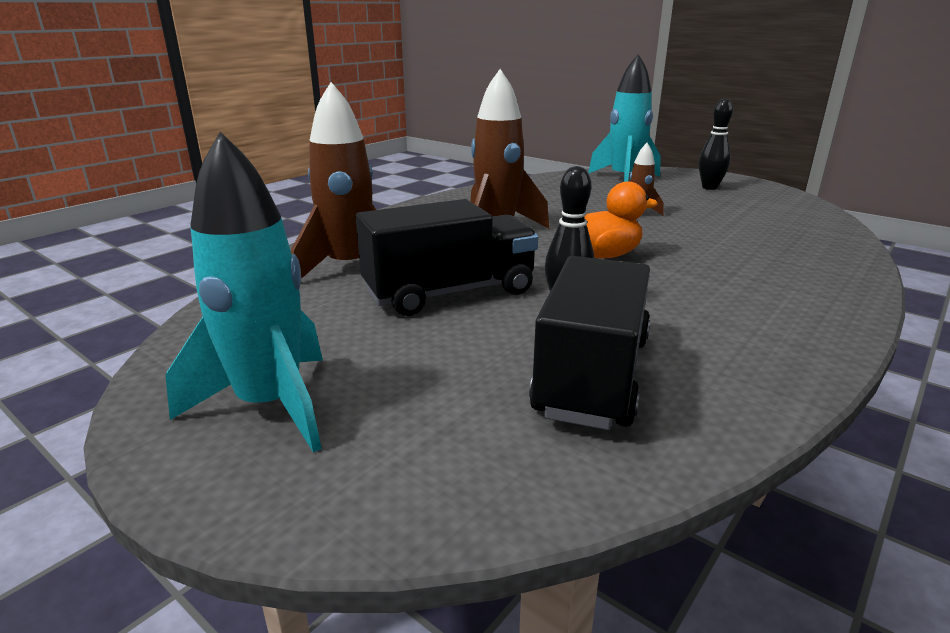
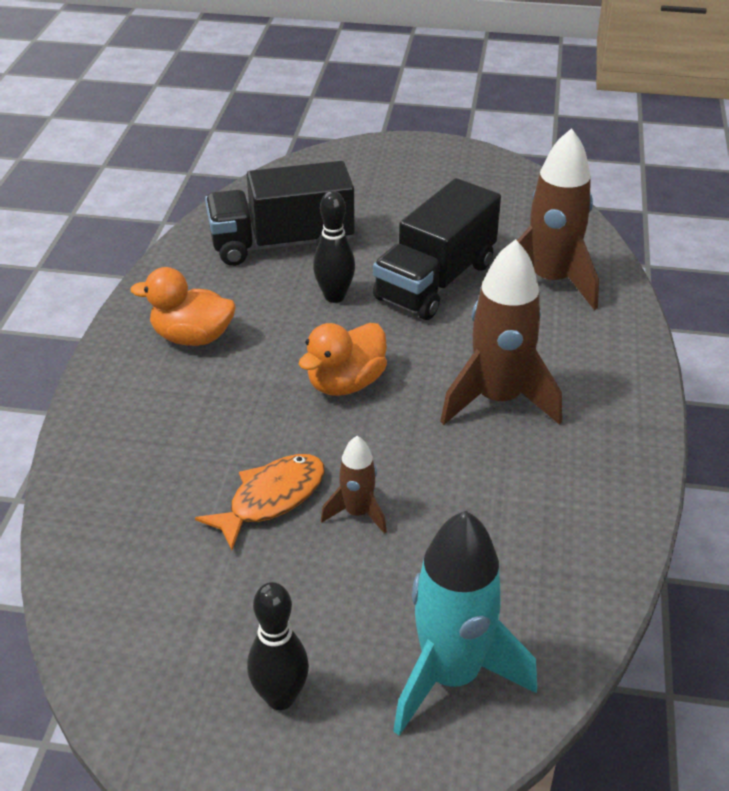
camera: 150 degrees right, 15 degrees up
turquoise rocket [165,131,323,453] -> none
black truck [529,256,651,430] -> black truck turned 90 degrees clockwise [205,161,355,266]
none -> orange duck [130,267,236,346]
none -> orange fish [195,454,325,550]

